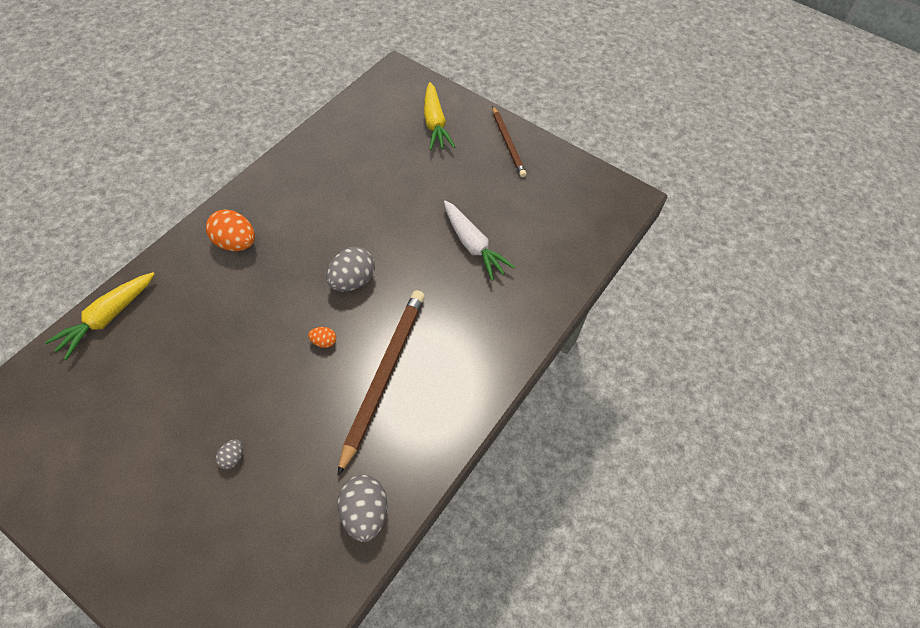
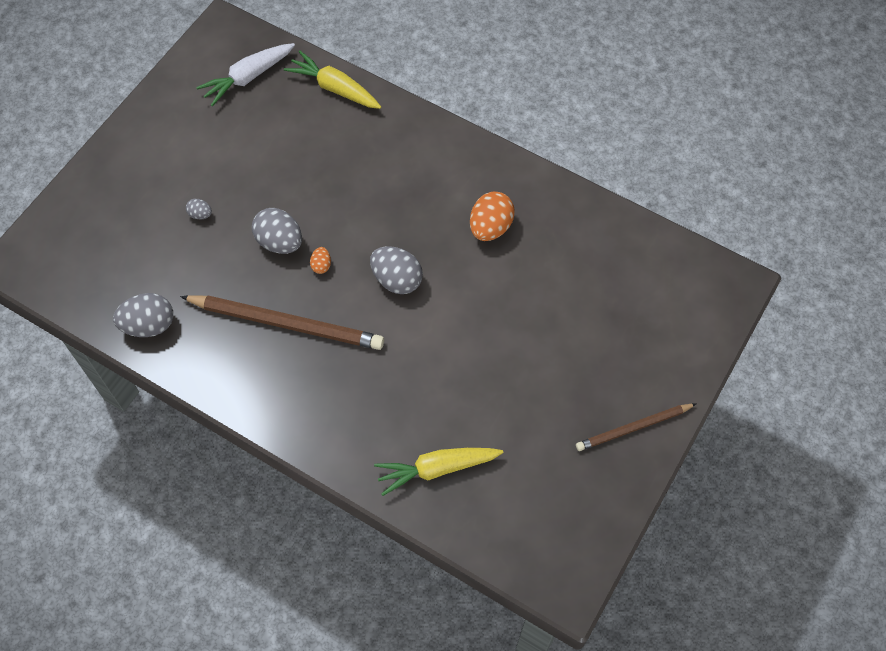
camera: 90 degrees right, 5 degrees up
orange egg [206,209,255,251] -> orange egg moved to [470,192,515,241]
yellow carrot [424,82,455,150] -> yellow carrot moved to [374,448,503,496]
white carrot [444,201,515,281] -> white carrot moved to [196,43,295,107]
none -> grey egg [252,208,302,254]

